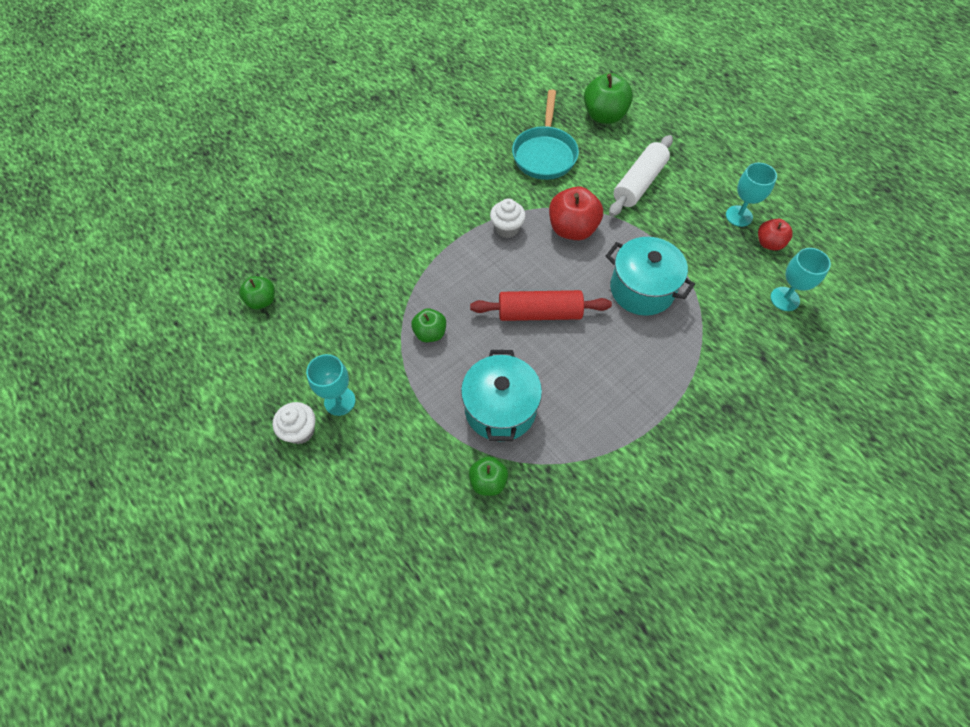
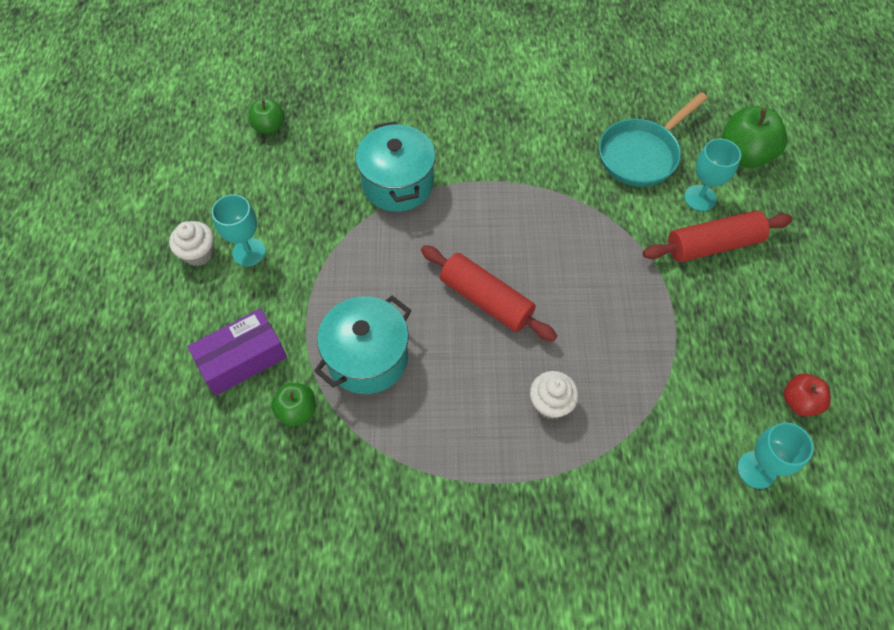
camera: 40 degrees right, 0 degrees up
green apple [411,308,446,342] -> none
white cupcake [490,199,526,238] -> white cupcake moved to [530,371,579,419]
red apple [549,186,603,240] -> none
turquoise pot [606,237,695,316] -> turquoise pot moved to [355,121,436,212]
white rolling pin [609,135,673,216] -> red rolling pin [643,210,793,262]
turquoise goblet [726,163,777,227] -> turquoise goblet moved to [684,138,741,211]
none -> purple box [187,309,287,396]

